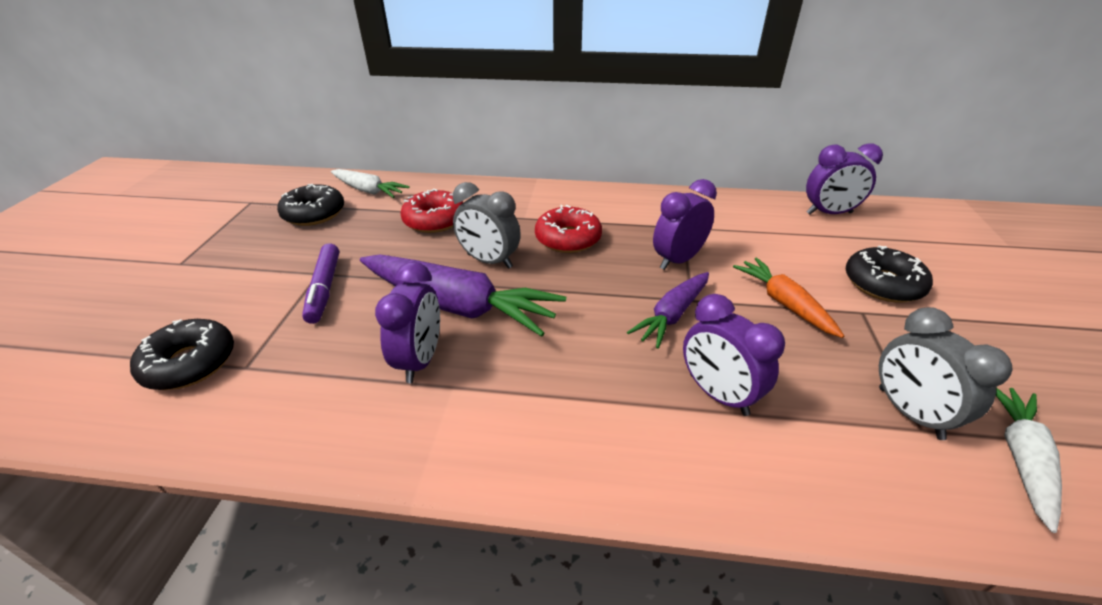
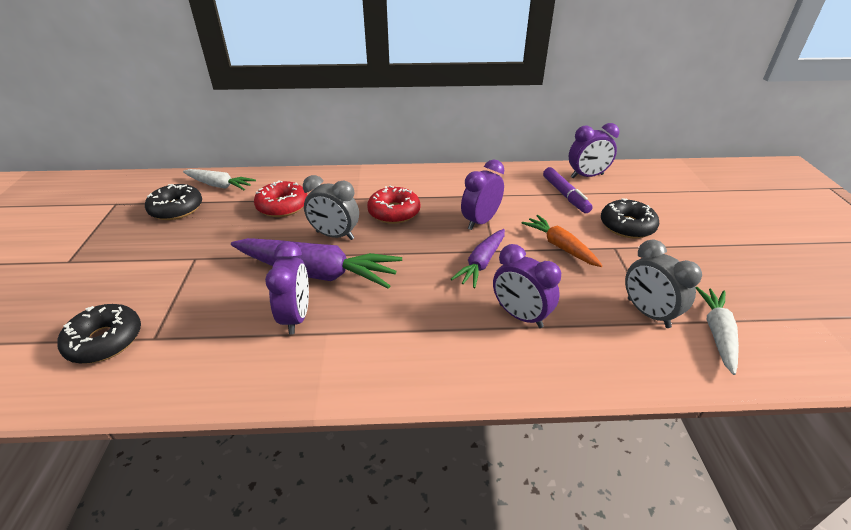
camera: 10 degrees left, 0 degrees up
purple marker [302,243,339,324] -> purple marker moved to [543,167,592,213]

